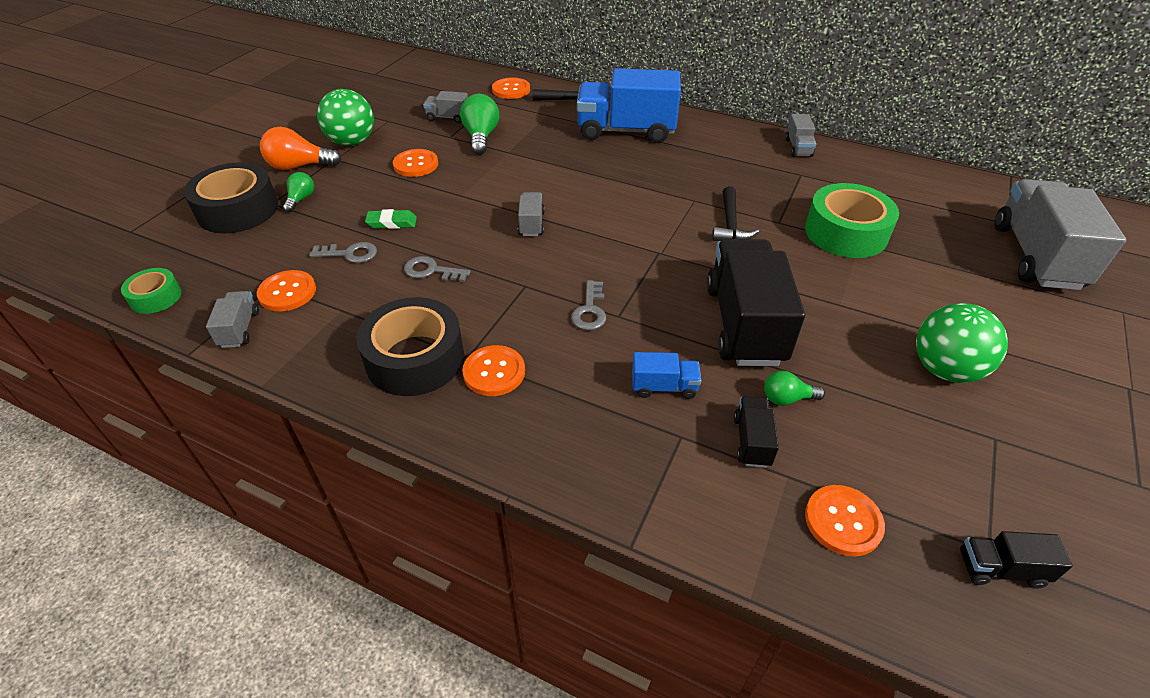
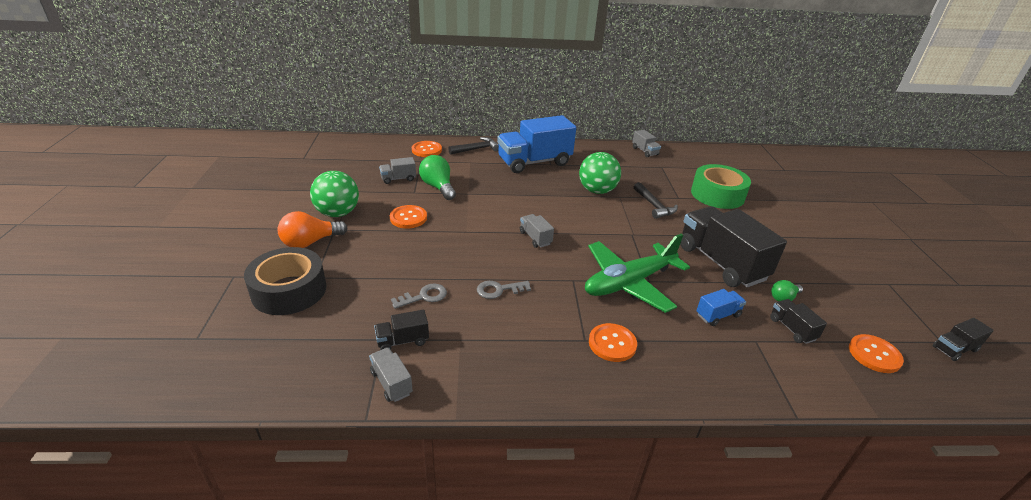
camera: 30 degrees left, 10 degrees down
green tape [121,268,182,314] -> none
orange button [257,270,316,311] -> black truck [374,310,429,350]
green light bulb [283,172,314,212] -> none
black tape [356,297,464,396] -> none
green eraser [365,209,417,229] -> none
grey key [571,280,606,330] -> green plane [585,234,690,313]
green ball [916,303,1008,383] -> green ball moved to [579,152,621,194]
grey truck [995,179,1126,290] -> none

